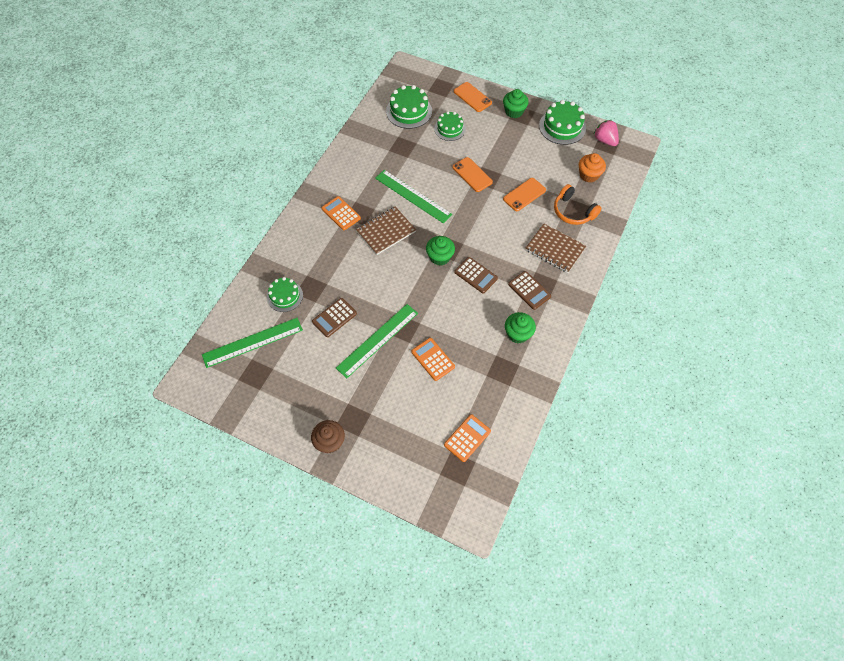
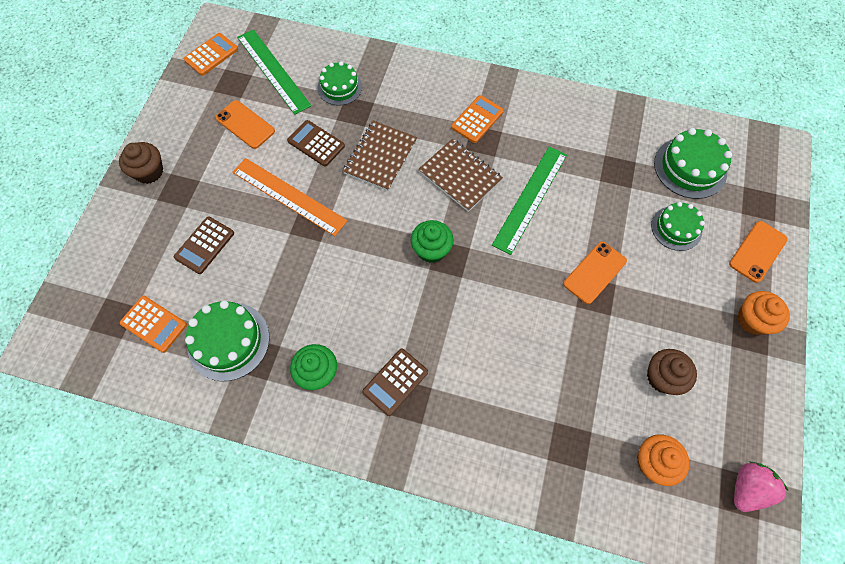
camera: 80 degrees right, 5 degrees up
green ruler [336,304,418,378] -> orange ruler [232,158,348,236]
orange calculator [411,338,455,381] -> orange calculator moved to [183,33,238,76]
brown calculator [454,257,498,293] -> brown calculator moved to [174,217,234,274]
green cupcake [503,89,529,118] -> orange cupcake [737,291,790,335]
orange phone [503,178,546,211] -> orange phone moved to [215,100,275,149]
brown notebook [526,224,586,273] -> brown notebook moved to [343,121,417,191]
green cake [539,100,586,145] -> green cake moved to [185,300,270,381]
orange headphones [554,184,601,225] -> none
none -> brown cupcake [647,349,697,395]

